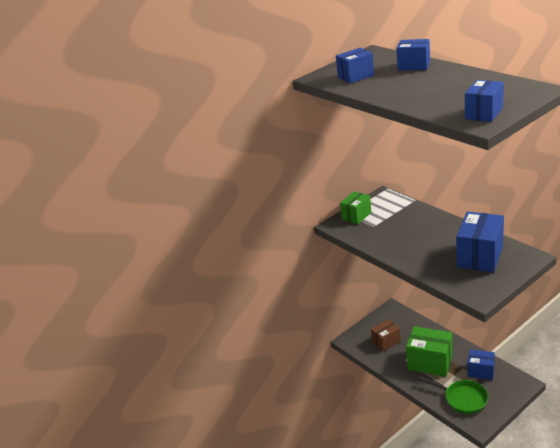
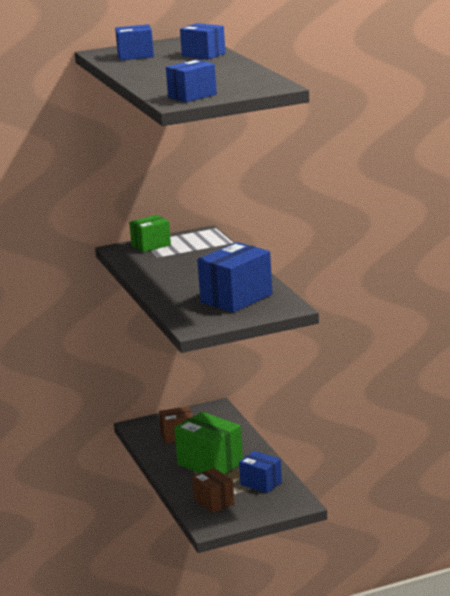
camera: 15 degrees right, 10 degrees down
green pan [418,376,488,414] -> brown box [192,468,235,513]

